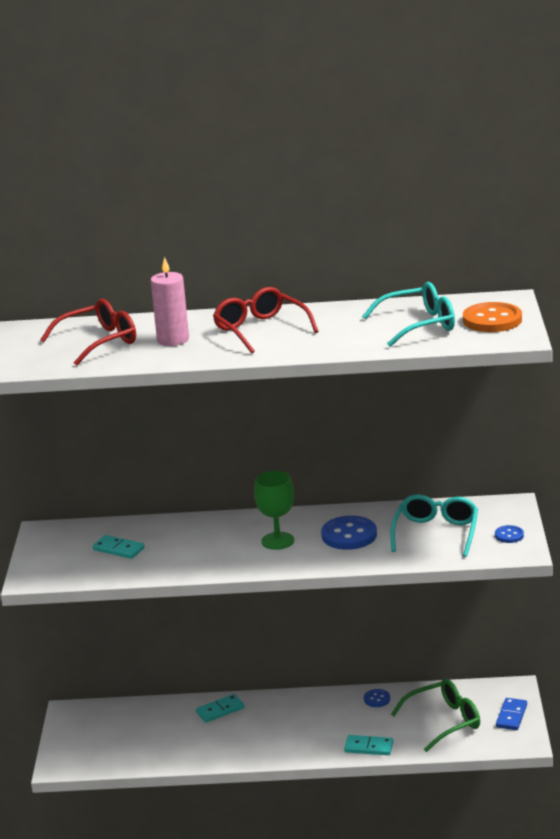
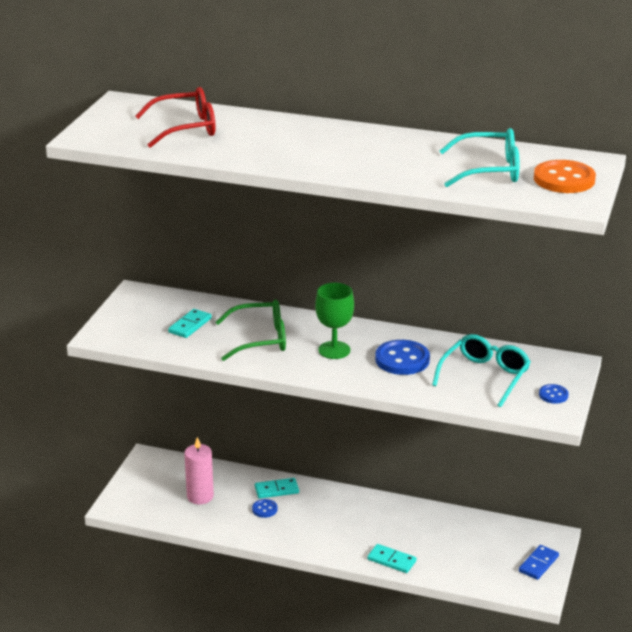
camera: 15 degrees right, 5 degrees up
turquoise domino [93,535,144,559] -> turquoise domino turned 75 degrees clockwise [168,309,212,338]
pink candle [151,257,189,346] -> pink candle moved to [184,437,214,504]
red glasses [213,287,319,354] -> none
blue button [364,689,390,707] -> blue button moved to [252,499,278,518]
green glasses [391,679,480,752] -> green glasses moved to [215,299,286,361]

